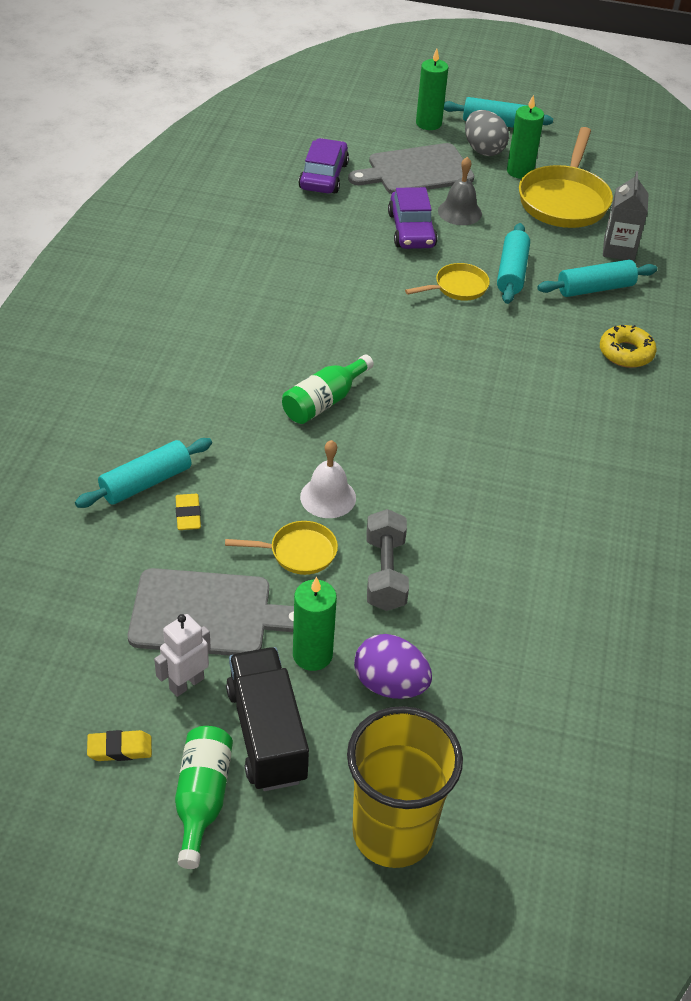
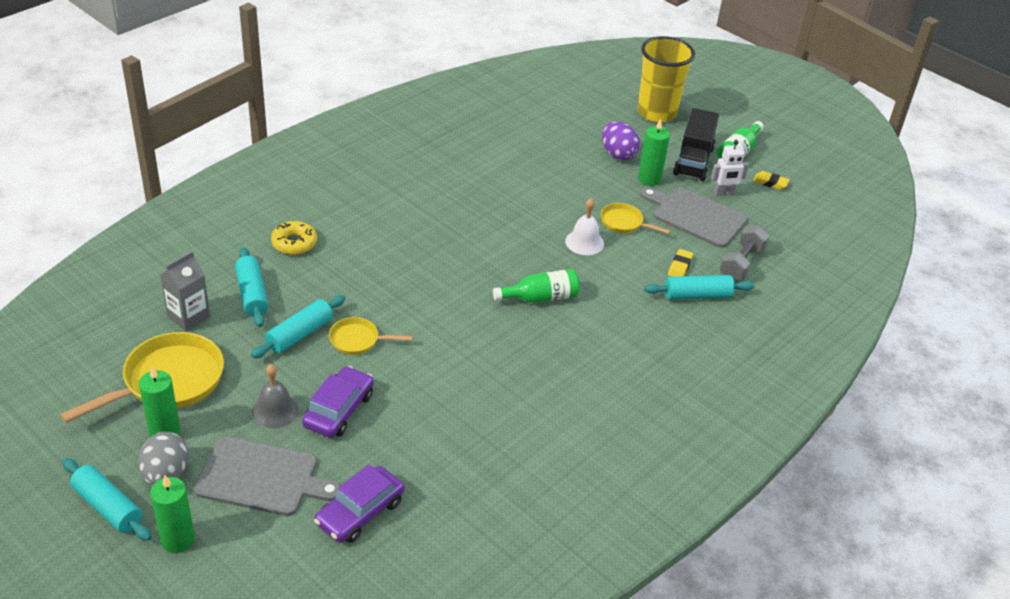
camera: 150 degrees left, 5 degrees down
grey dumbbell [367,509,409,611] -> grey dumbbell moved to [719,225,770,280]
turquoise rolling pin [537,260,657,297] -> turquoise rolling pin turned 60 degrees clockwise [235,247,269,327]

